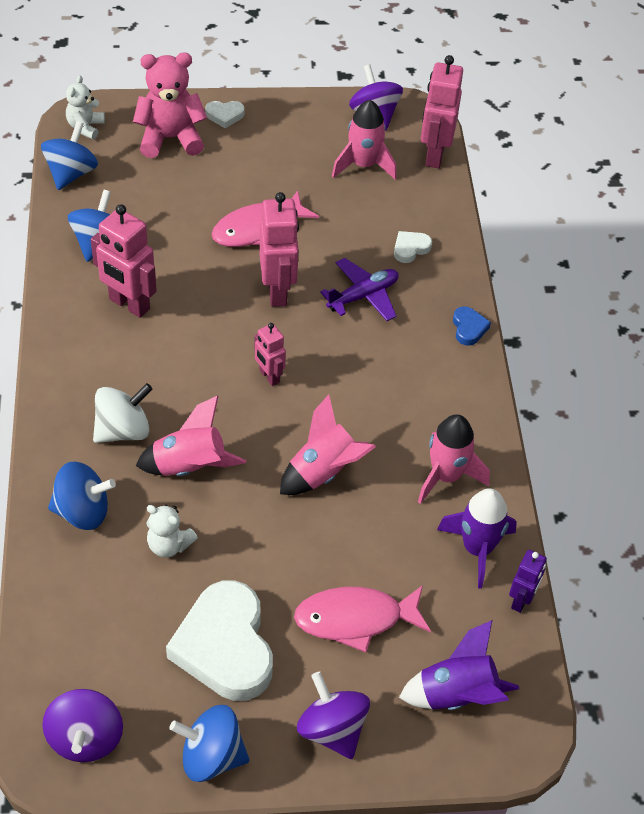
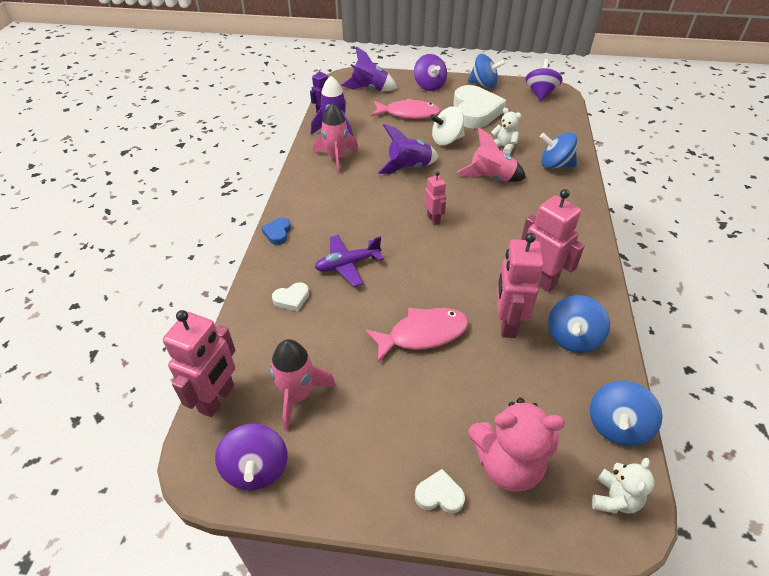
camera: 165 degrees left, 5 degrees down
white spinning top [93,383,152,443] -> white spinning top moved to [430,106,465,145]
pink robot [259,192,299,307] -> pink robot moved to [497,233,543,338]
pink rocket [280,395,376,495] -> purple rocket [378,124,438,174]

